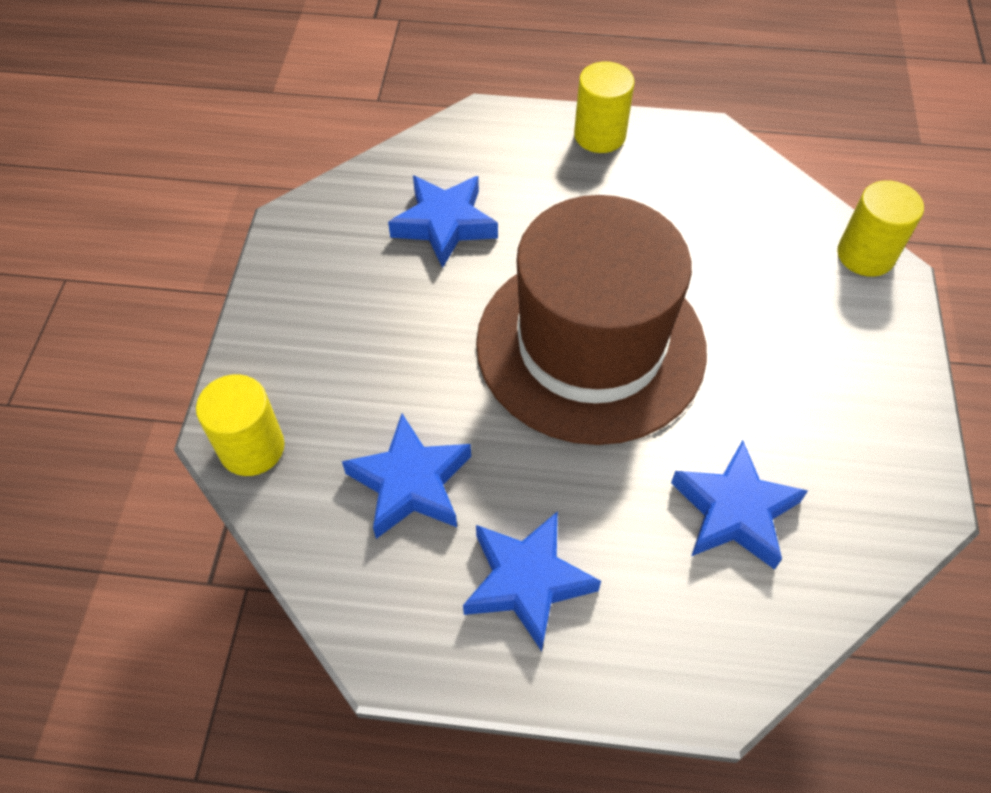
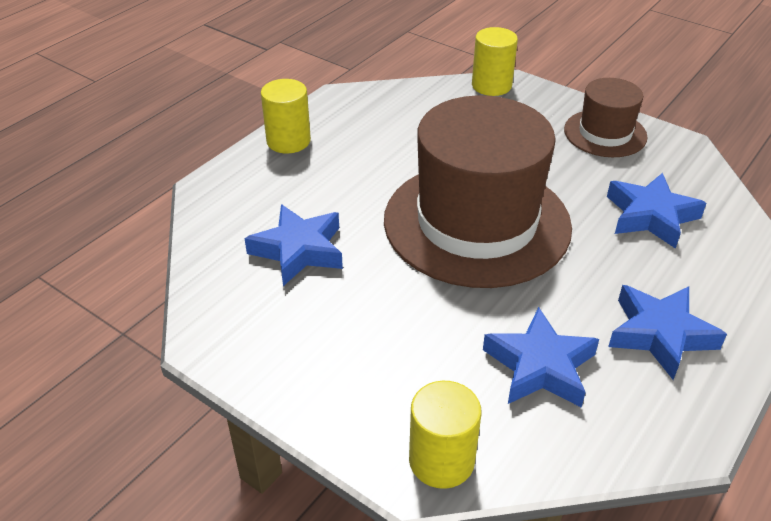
camera: 60 degrees left, 15 degrees down
none -> brown hat [564,78,648,157]

